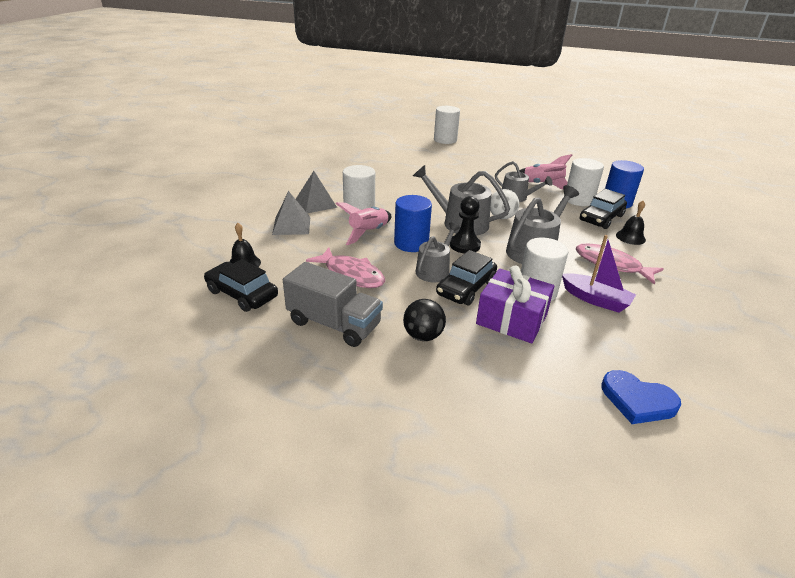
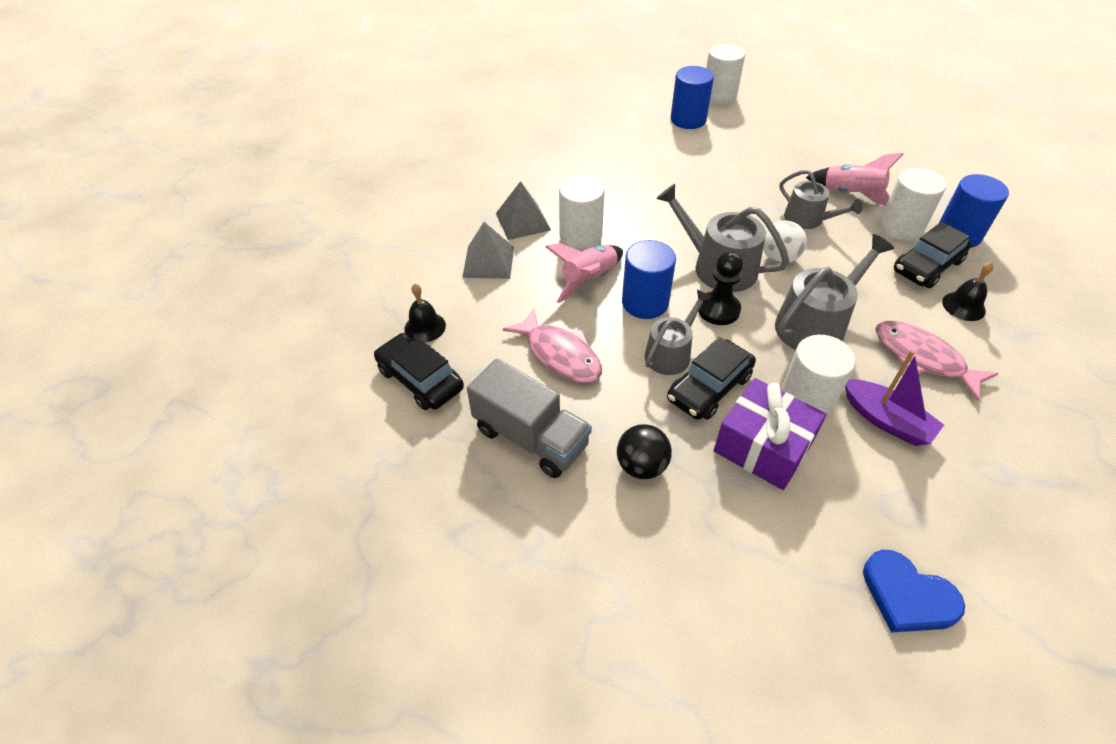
camera: 10 degrees right, 15 degrees up
none -> blue cylinder [671,66,714,129]

